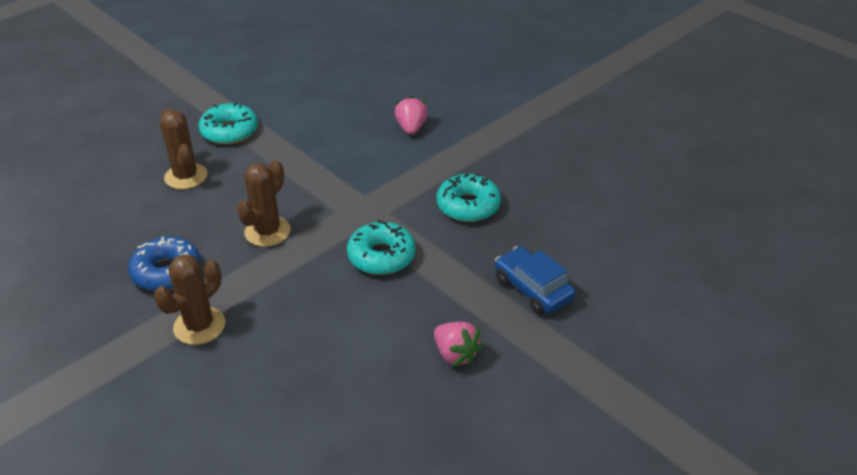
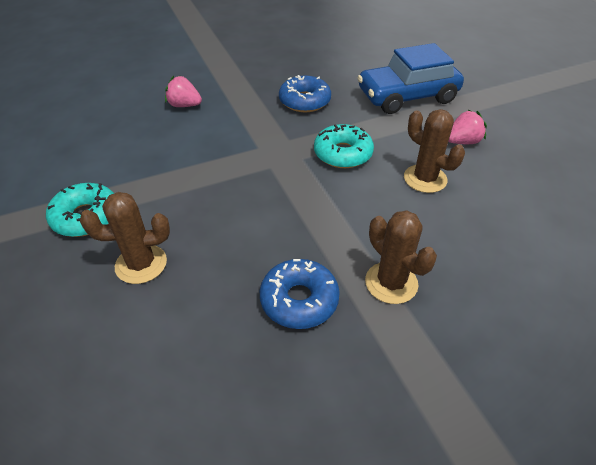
camera: 70 degrees left, 5 degrees up
brown cactus [237,160,291,247] -> brown cactus moved to [404,109,465,193]
turquoise donut [437,173,501,222] -> blue donut [279,75,331,112]
blue car [495,247,576,315] -> blue car [357,43,464,114], size x1.60

